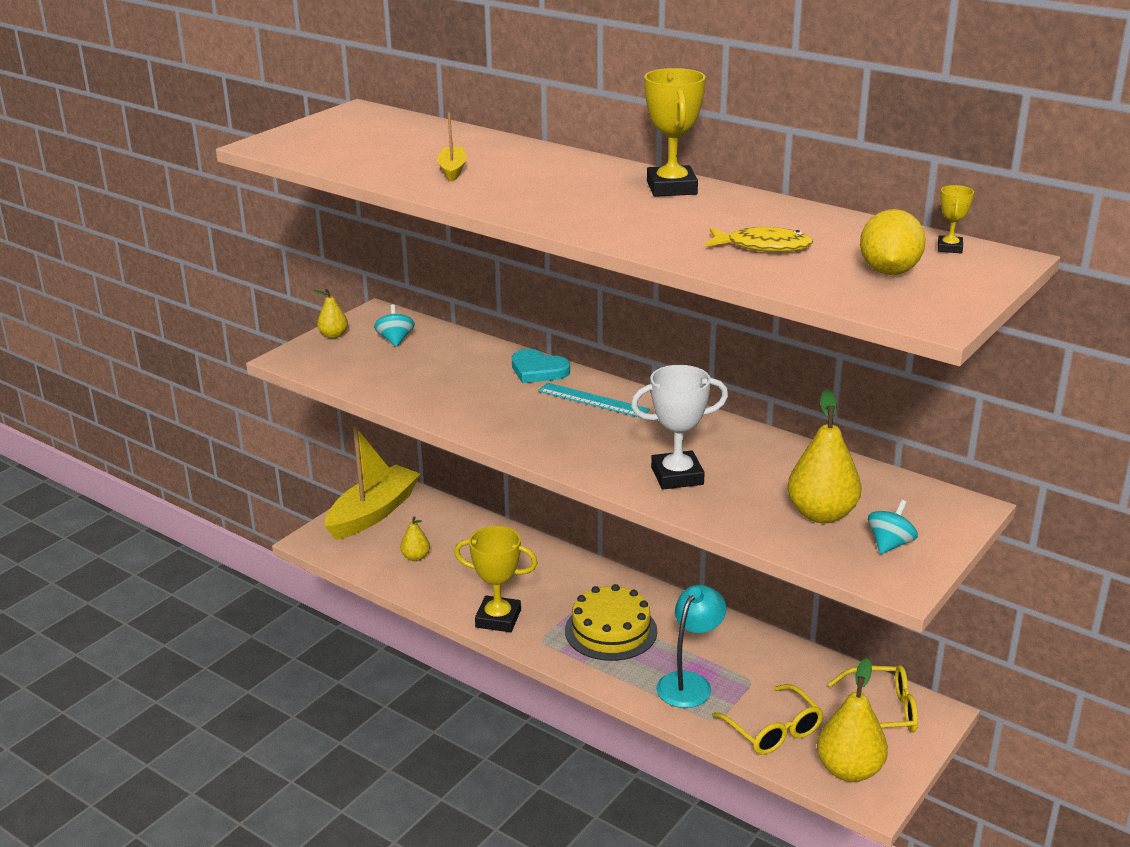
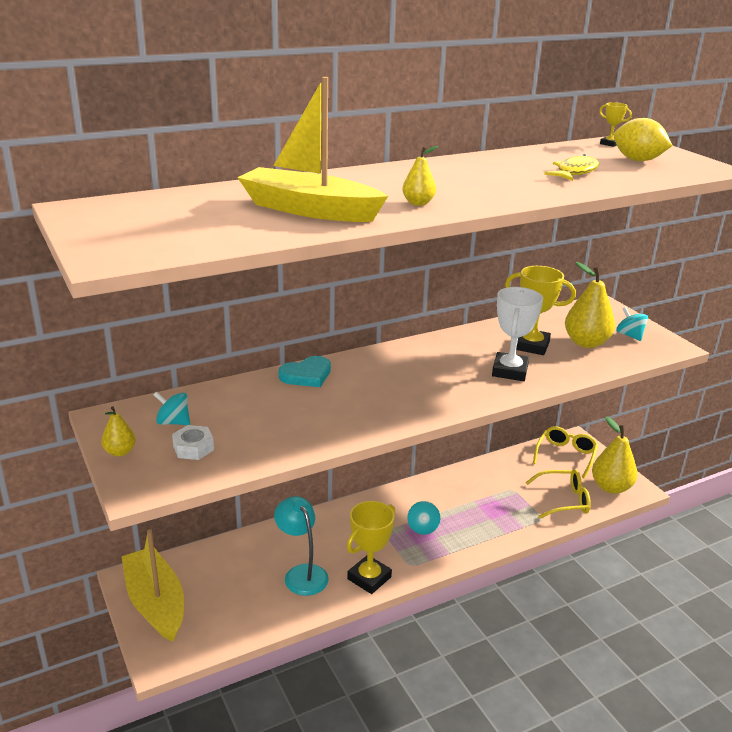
camera: 65 degrees left, 0 degrees up
yellow pear [400,516,430,561] -> yellow pear moved to [402,146,438,206]
yellow boat [437,113,467,182] -> yellow boat [237,77,388,222], size x2.18
turquoise ruler [538,383,650,418] -> none
yellow cake [565,584,657,661] -> turquoise spinning top [407,501,440,535]
yellow trophy [644,68,706,197] -> yellow trophy moved to [505,266,576,355]
turquoise lamp [656,585,726,708] -> turquoise lamp moved to [274,496,329,596]
none -> white nut [172,425,214,460]

